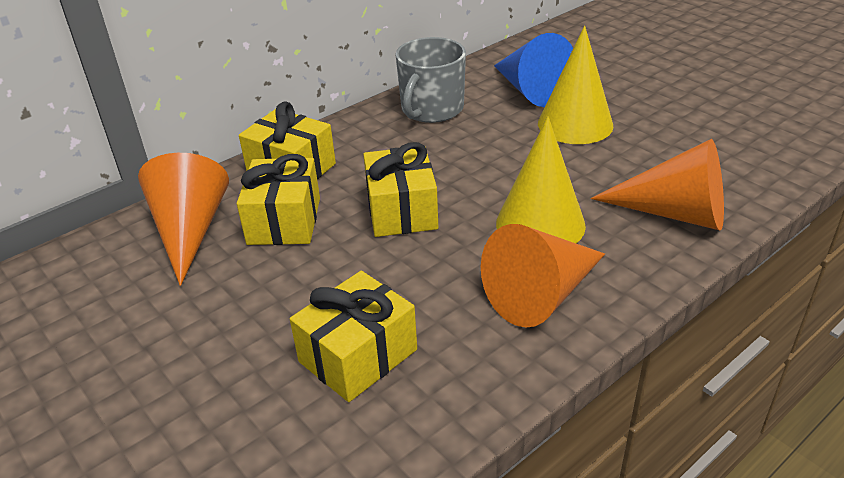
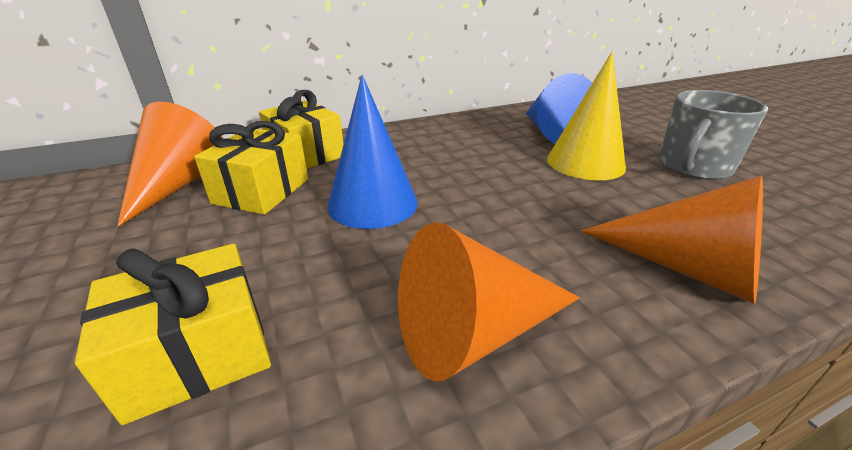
camera: 15 degrees right, 5 degrees down
yellow gift [363,142,438,237] -> blue cone [328,75,418,229]
grey mug [395,37,466,123] -> grey mug moved to [659,90,768,180]
yellow cone [496,116,586,243] -> none

